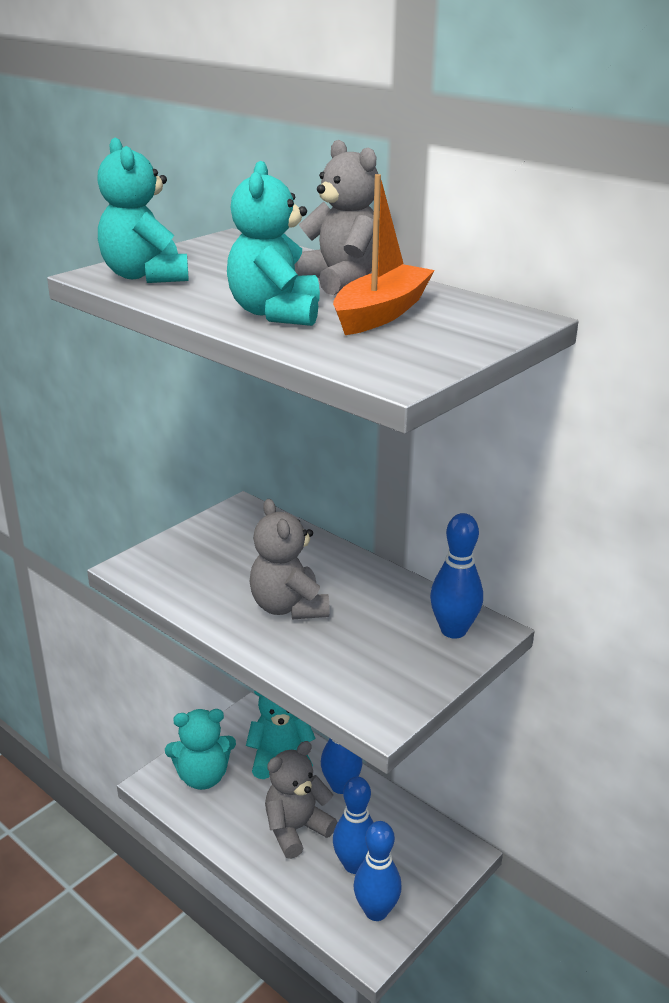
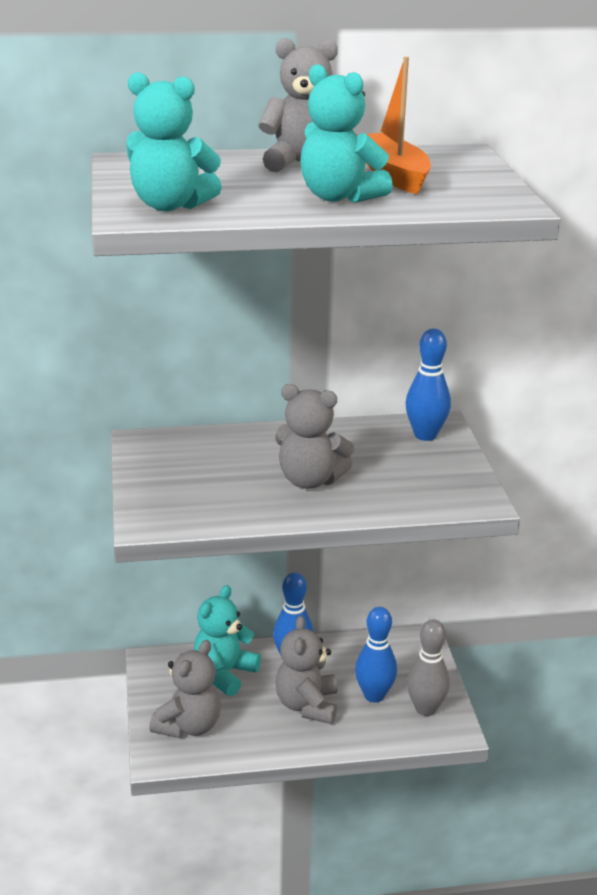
camera: 50 degrees left, 0 degrees up
turquoise teddy bear [165,709,236,790] -> grey teddy bear [149,640,221,738]
blue bowling pin [353,821,402,921] -> grey bowling pin [407,619,450,716]

